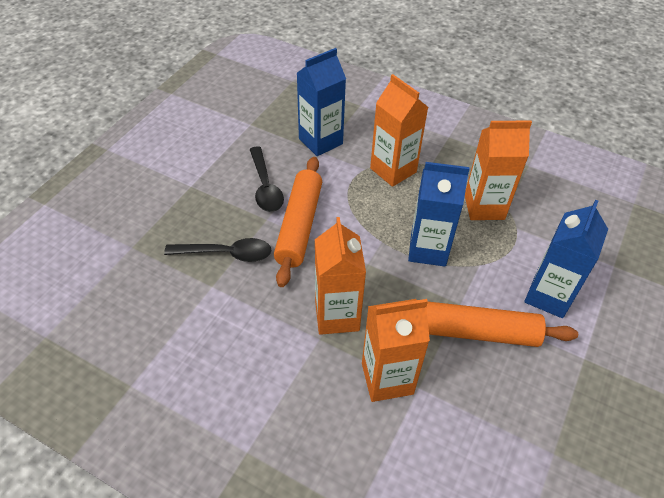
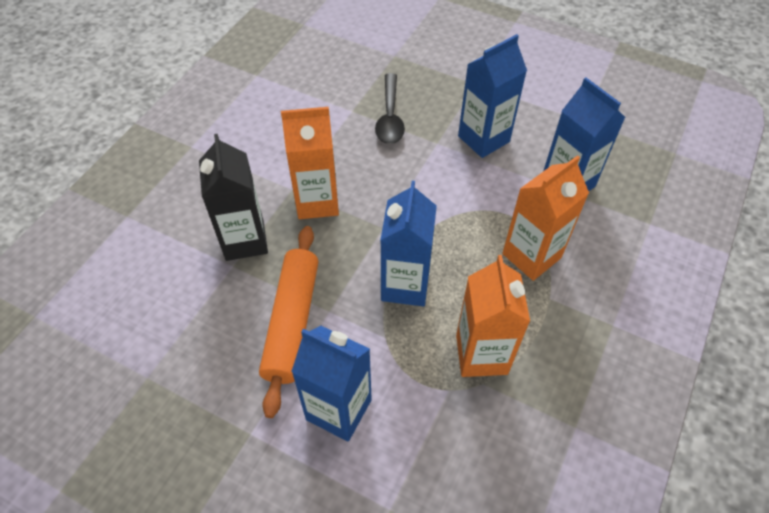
camera: 90 degrees right, 5 degrees up
black spoon [250,146,284,212] -> blue carton [458,34,527,158]
orange rolling pin [274,157,322,287] -> none
orange carton [362,299,430,402] -> black carton [199,134,268,261]

